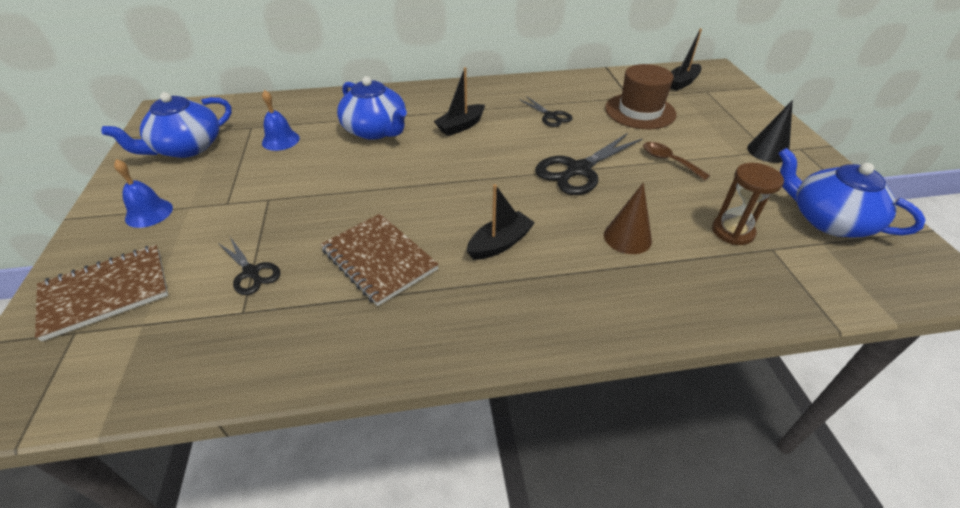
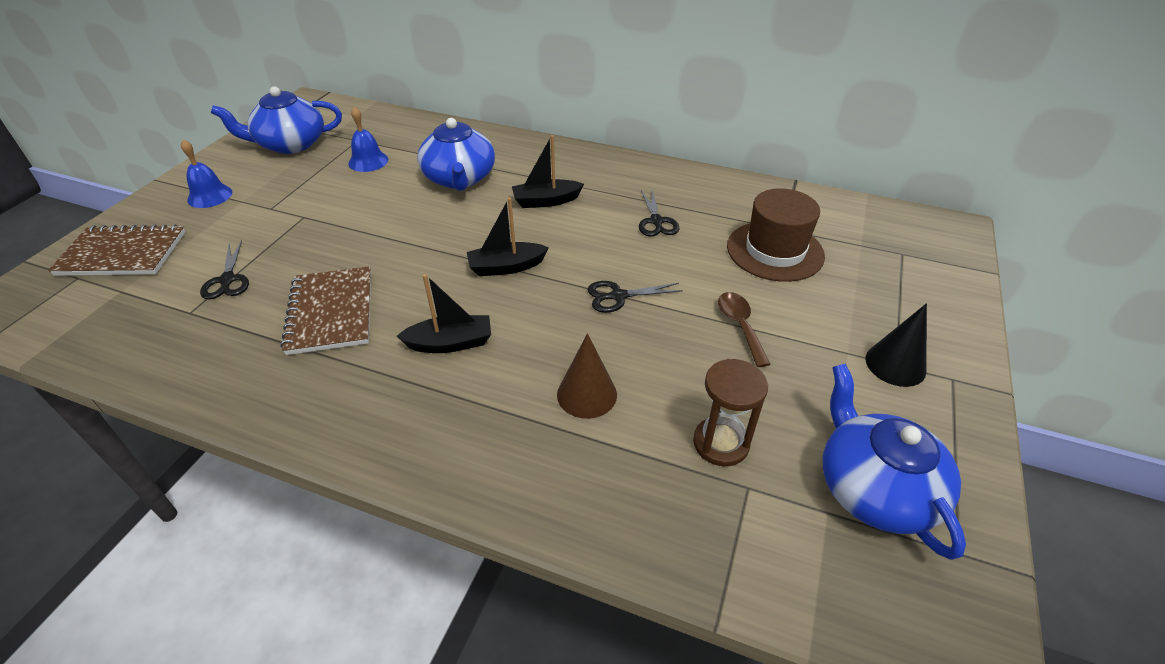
camera: 30 degrees right, 0 degrees up
black scissors [535,133,643,195] -> black scissors [588,281,683,313], size x0.56
black boat [670,28,702,91] -> black boat moved to [467,197,549,276]

